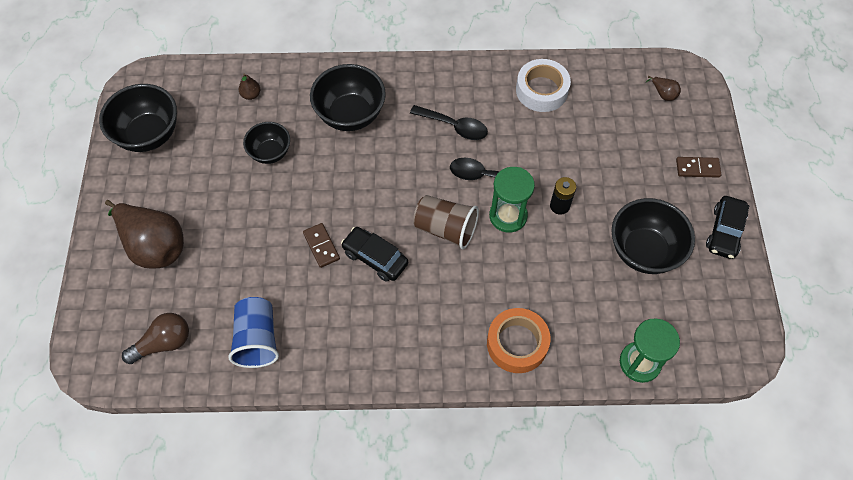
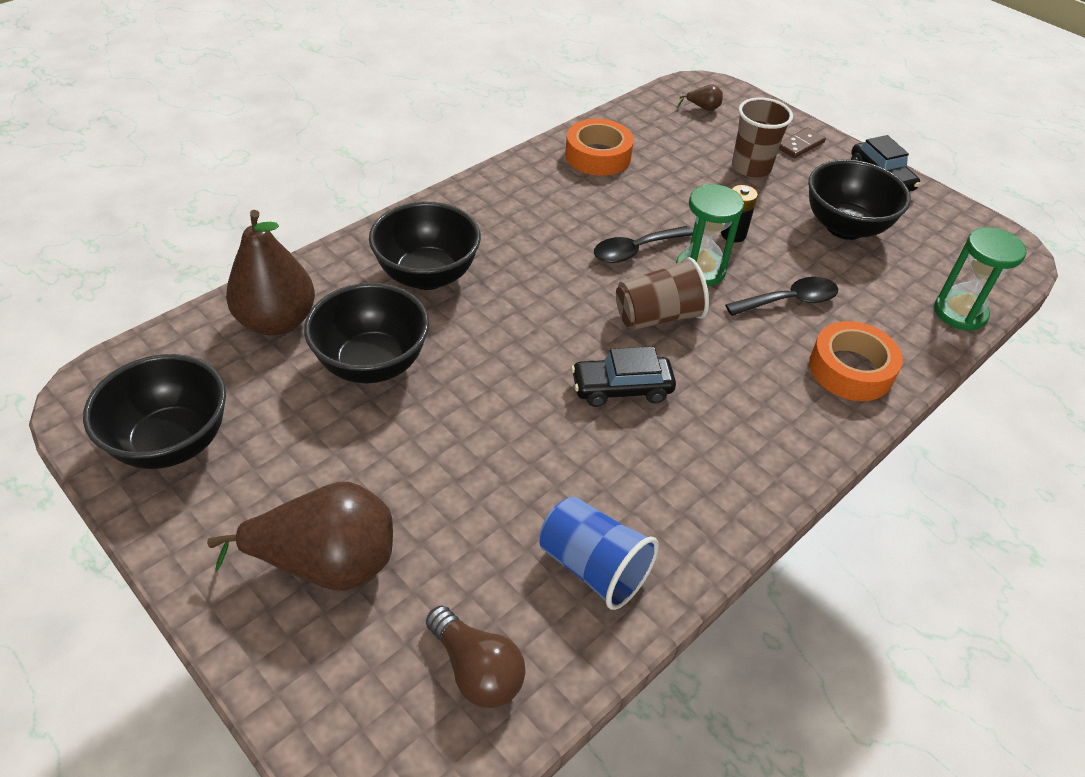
camera: 45 degrees left, 15 degrees down
brown light bulb [122,313,189,364] -> brown light bulb turned 120 degrees clockwise [426,606,525,708]
brown pear [239,73,260,100] -> brown pear [226,210,315,335], size x2.46
black bowl [243,122,290,164] -> black bowl [304,283,429,383], size x1.63
brown domino [303,223,340,268] -> none
black spoon [410,105,488,140] -> black spoon moved to [725,277,838,316]
white tape [516,59,571,112] -> orange tape [565,119,634,176]
none -> brown cup [732,97,793,178]

